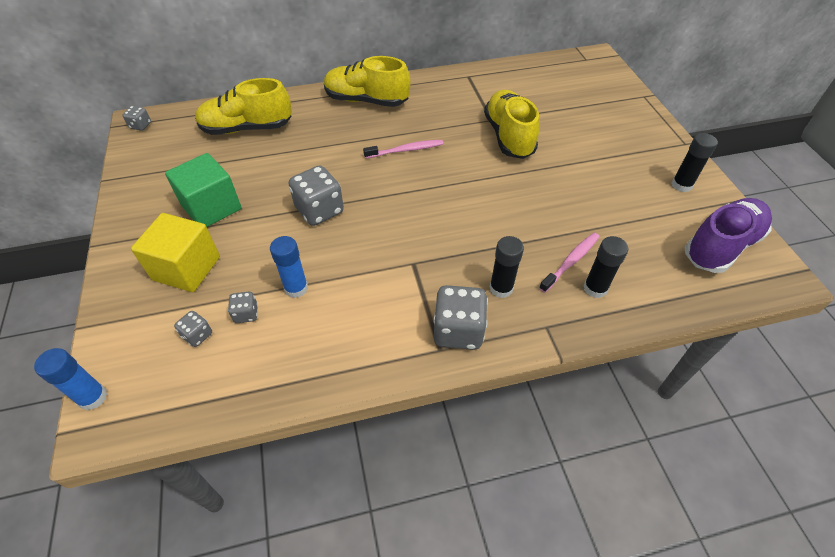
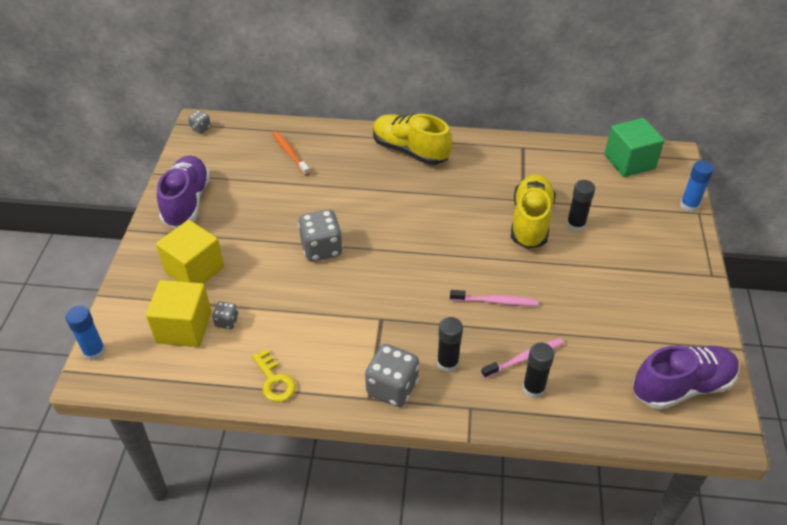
camera: 20 degrees right, 5 degrees down
green cube [165,153,242,227] -> green cube moved to [605,118,665,177]
grey dice [174,311,212,347] -> yellow cube [146,280,212,347]
yellow shoe [195,78,292,135] -> orange toothbrush [272,131,310,176]
blue glue stick [270,236,308,298] -> blue glue stick moved to [680,161,714,212]
pink toothbrush [363,140,443,159] -> pink toothbrush moved to [450,290,538,306]
black glue stick [671,133,718,192] -> black glue stick moved to [566,180,595,232]
none -> purple shoe [157,156,210,228]
none -> yellow key [252,349,296,402]

